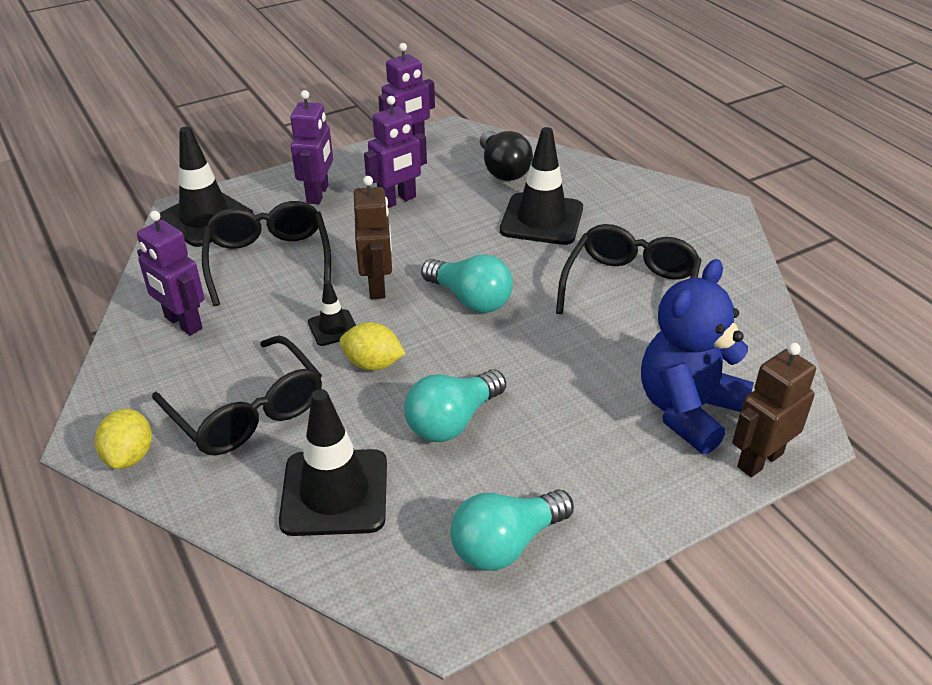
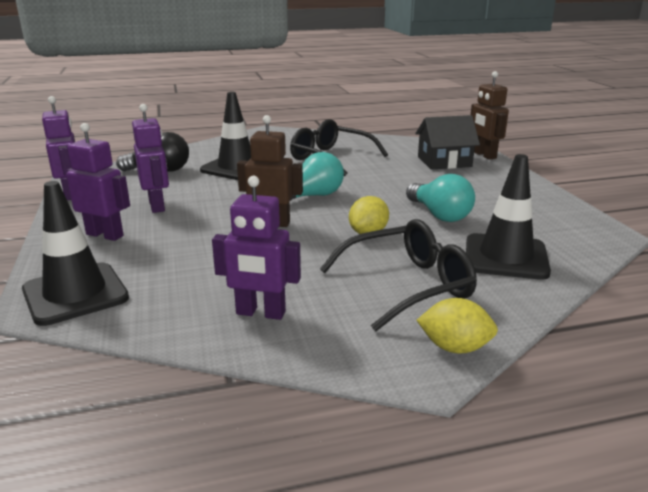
camera: 75 degrees left, 15 degrees down
purple robot [137,211,204,335] -> purple robot turned 45 degrees clockwise [212,176,301,320]
black glasses [202,201,331,306] -> none
black traffic cone [308,280,356,346] -> none
turquoise light bulb [451,489,574,571] -> none
blue teddy bear [641,259,754,454] -> black house [415,115,480,170]

